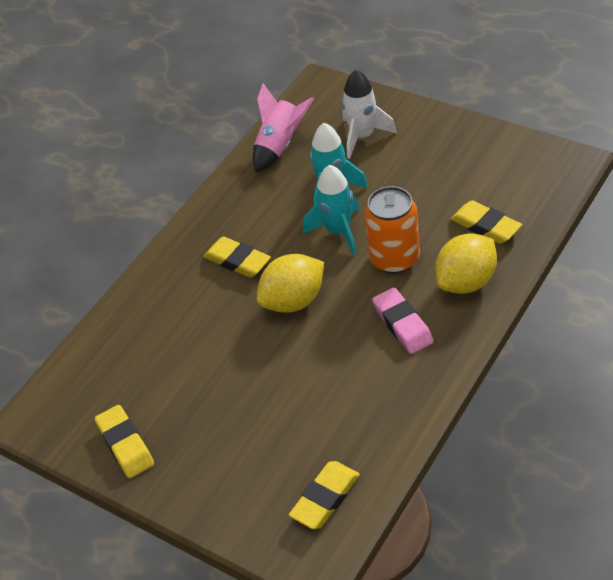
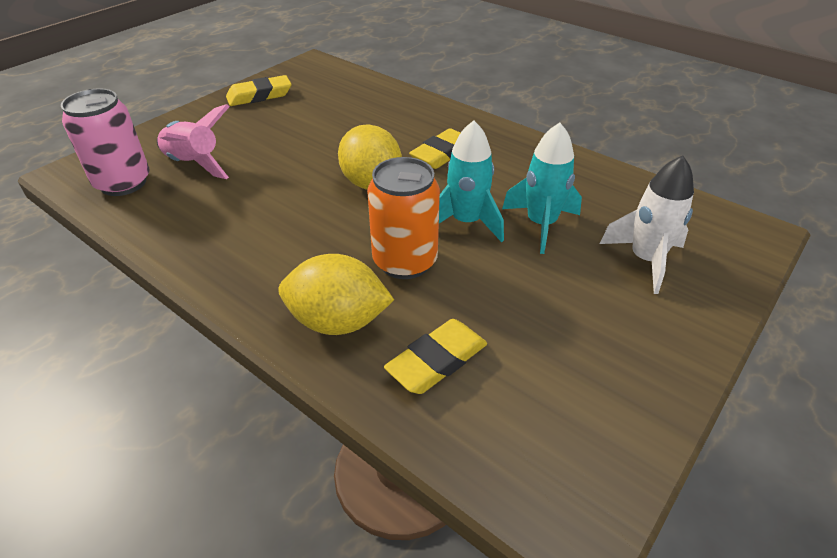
camera: 90 degrees right, 5 degrees down
pink rocket [253,83,314,172] -> pink rocket moved to [157,104,230,179]
yellow eraser [289,461,360,529] -> pink can [61,88,149,196]
pink eraser [372,288,434,354] -> none
yellow lemon [435,233,497,294] -> yellow lemon turned 45 degrees counterclockwise [278,254,394,335]

